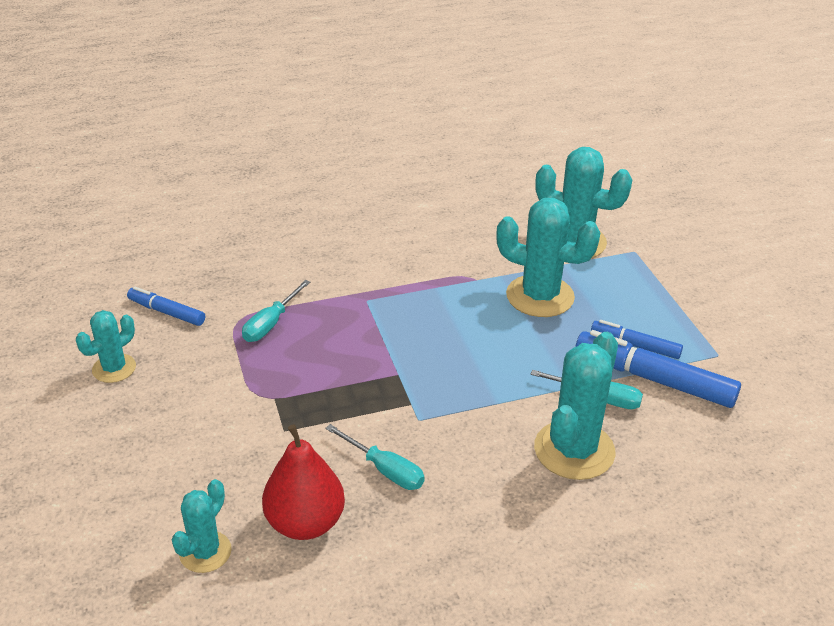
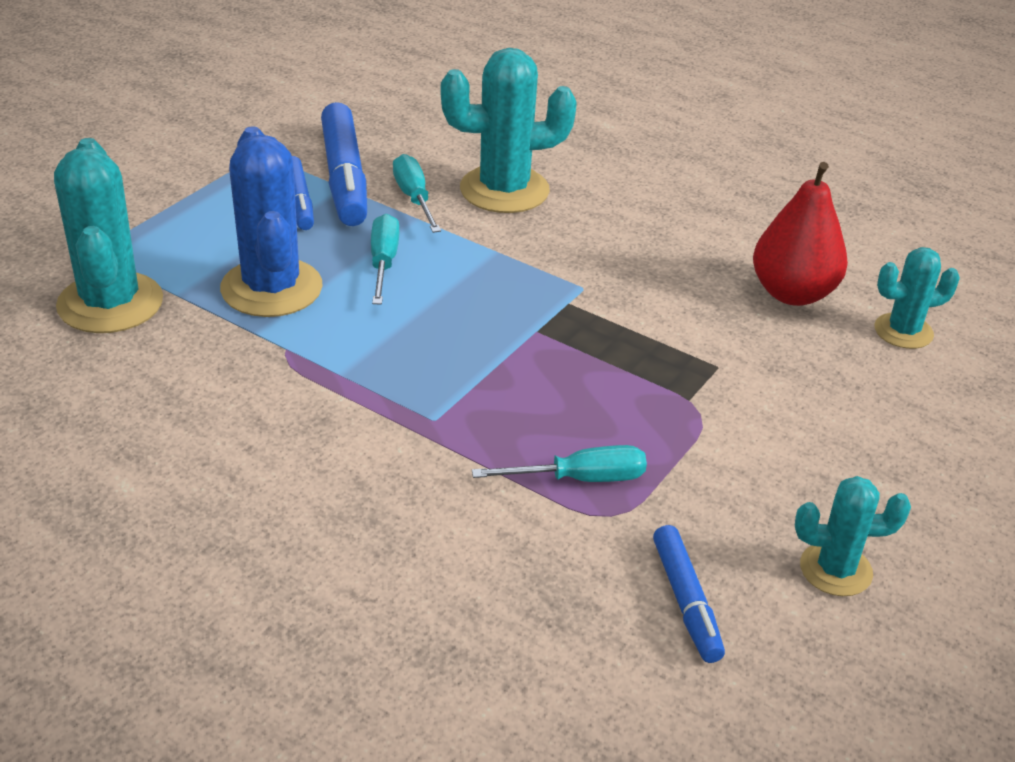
camera: 130 degrees left, 0 degrees up
turquoise screwdriver [325,424,425,490] -> turquoise screwdriver moved to [371,214,399,305]
turquoise cactus [496,198,601,317] -> blue cactus [220,126,323,317]

